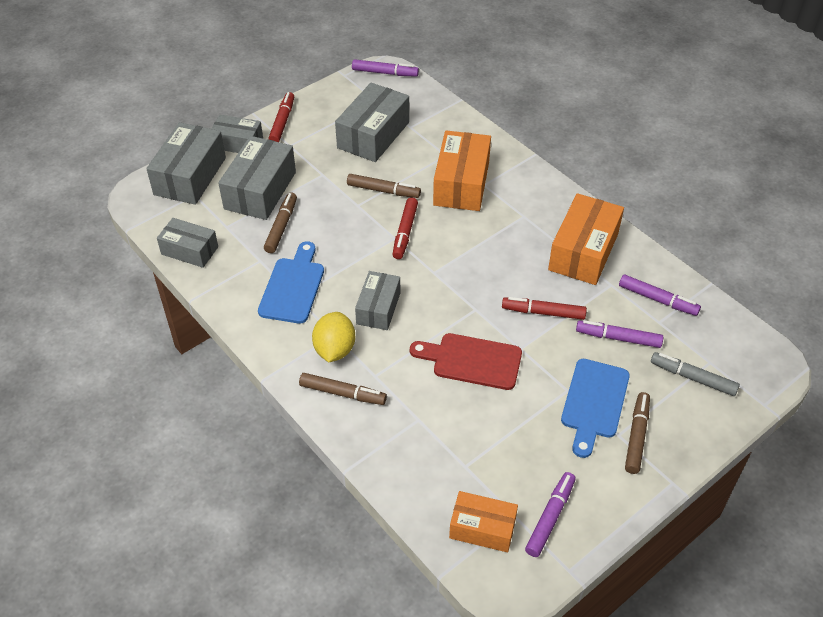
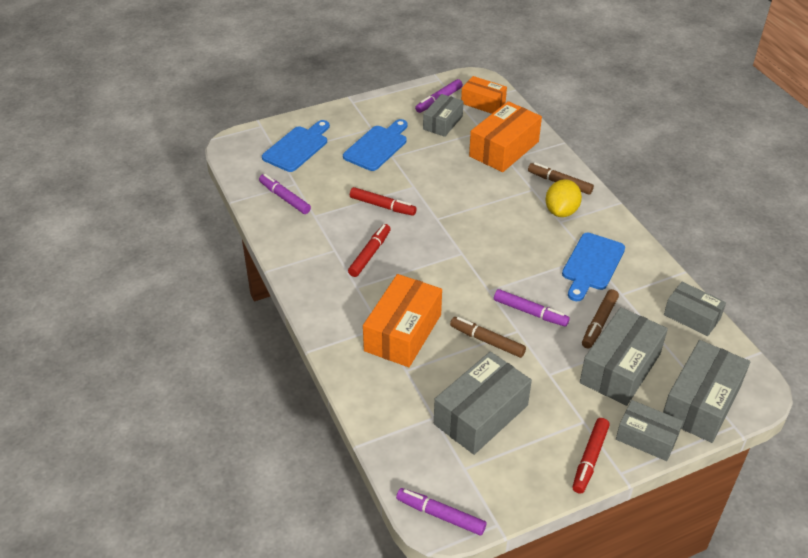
camera: 165 degrees left, 5 degrees down
grey box [355,271,400,330] -> grey box moved to [423,94,464,137]
red marker [392,198,418,259] -> red marker moved to [348,224,391,277]
red cutting board [410,333,522,390] -> none
orange box [548,193,624,285] -> orange box moved to [469,101,542,172]
purple marker [576,320,663,348] -> purple marker moved to [494,289,570,327]
brown marker [625,392,650,474] -> none
grey marker [651,352,740,396] -> blue cutting board [262,120,330,172]

